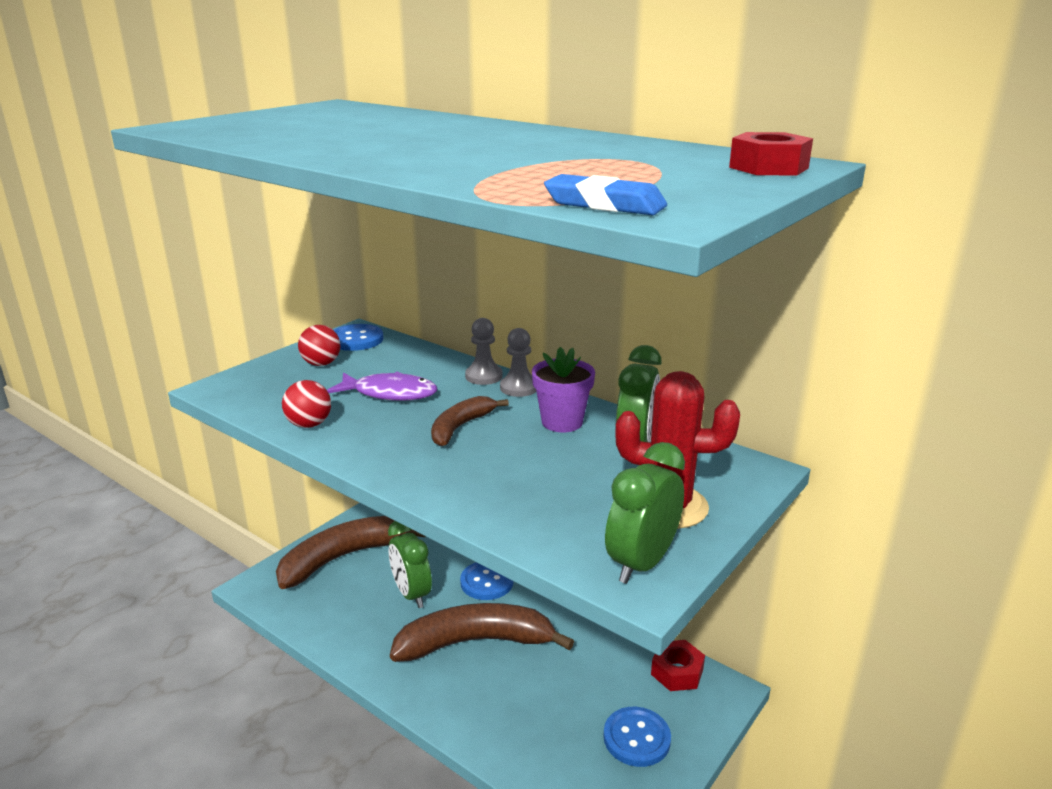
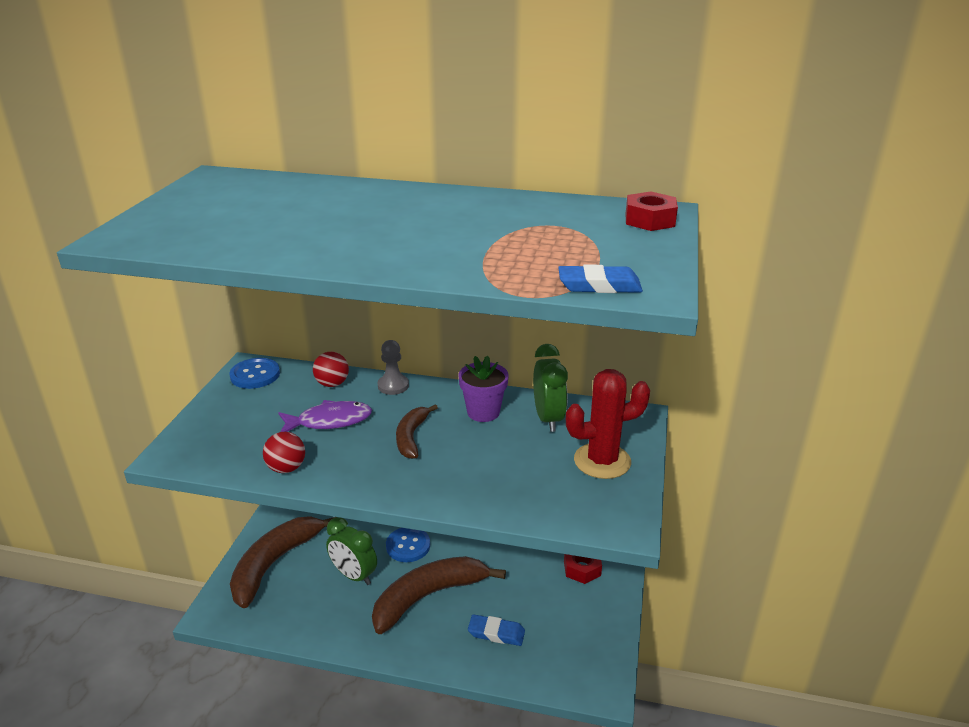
camera: 25 degrees left, 5 degrees up
red ball [298,325,340,366] -> red ball moved to [313,352,349,387]
grey pawn [500,328,536,397] -> none
blue button [603,707,671,767] -> none
green clock [605,442,685,584] -> none
none -> blue eraser [468,614,525,646]

